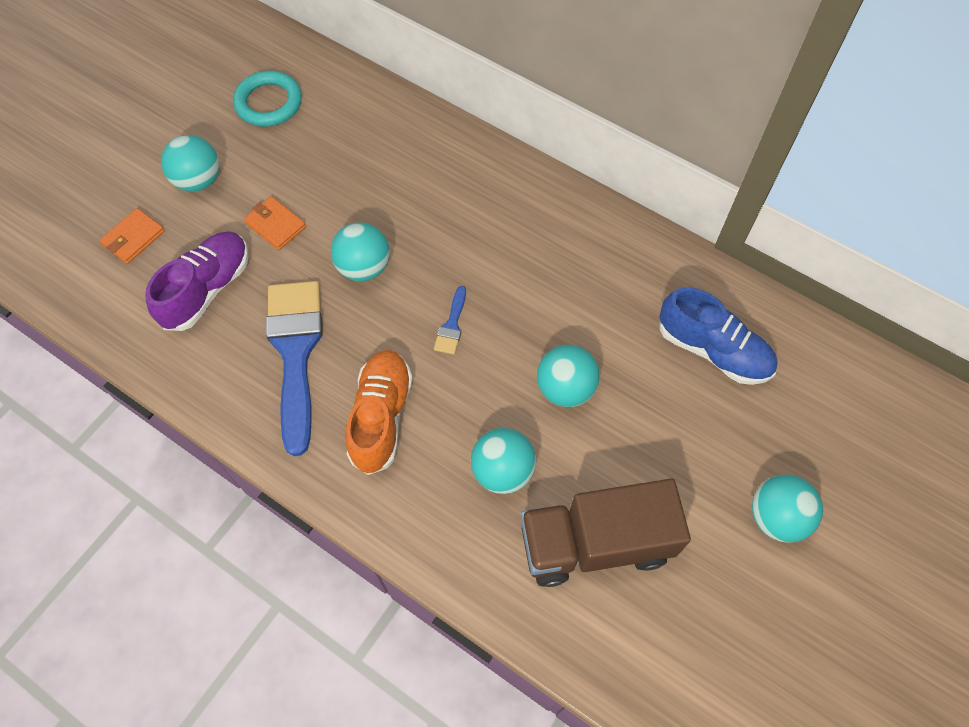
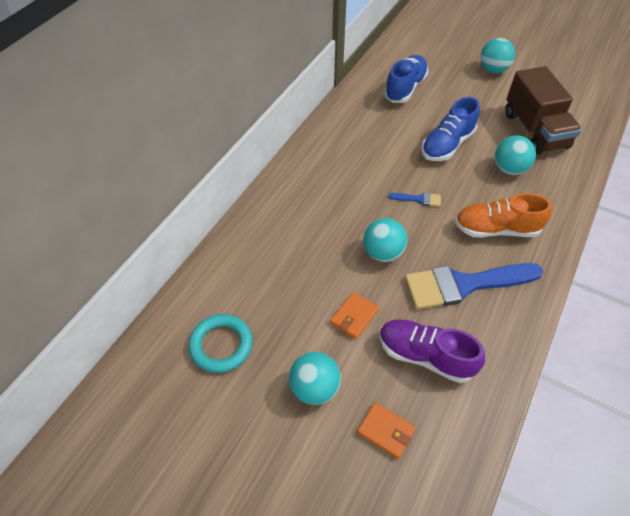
camera: 95 degrees left, 10 degrees down
turquoise ball [537,345,600,407] -> blue shoe [421,97,480,161]

